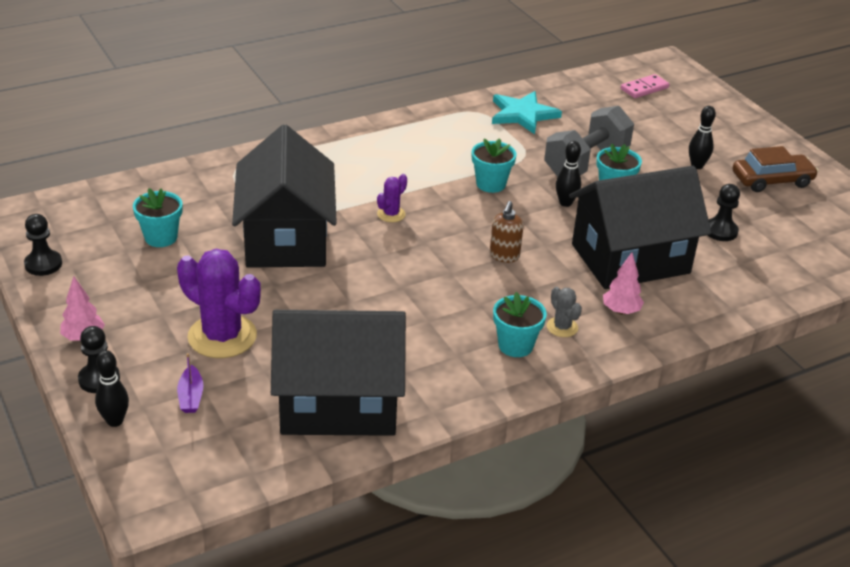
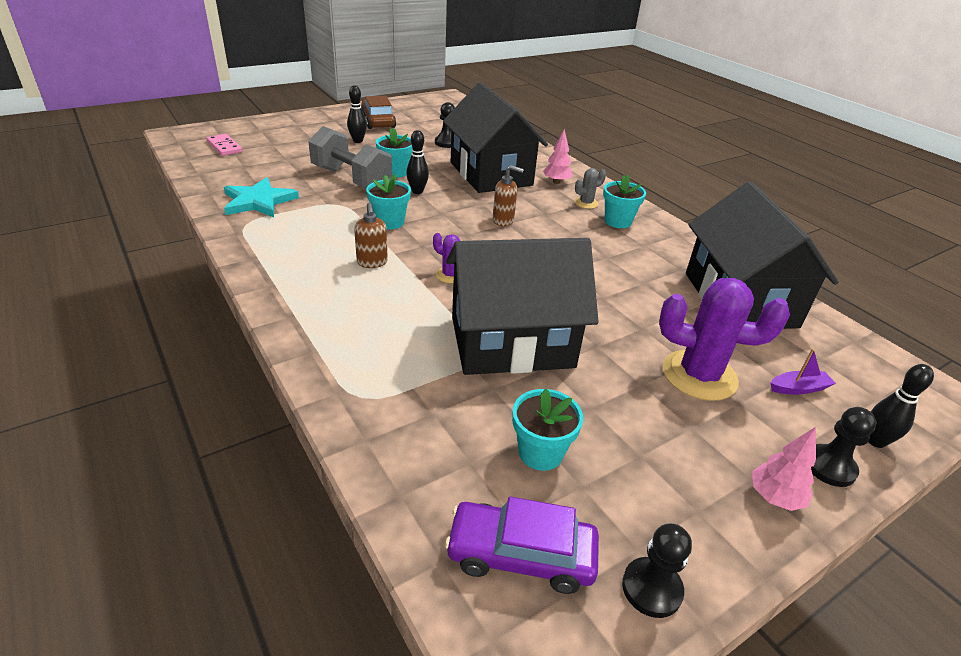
camera: 95 degrees left, 0 degrees up
purple cactus [177,249,261,358] -> purple cactus turned 75 degrees clockwise [659,278,790,401]
none -> brown soap dispenser [354,202,388,268]
none -> purple car [445,496,599,594]

